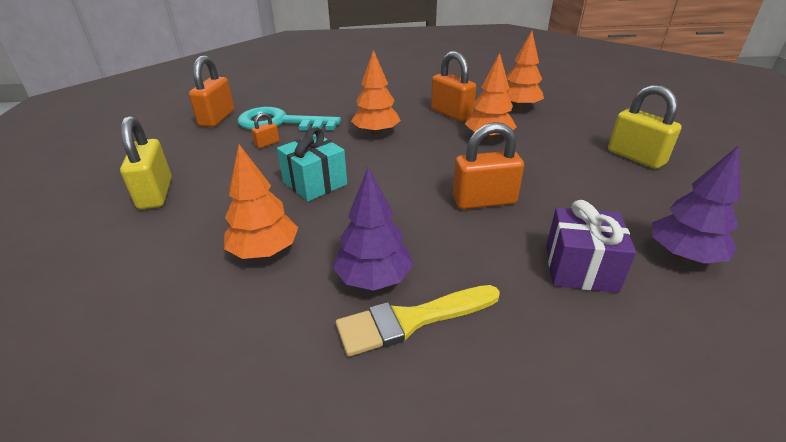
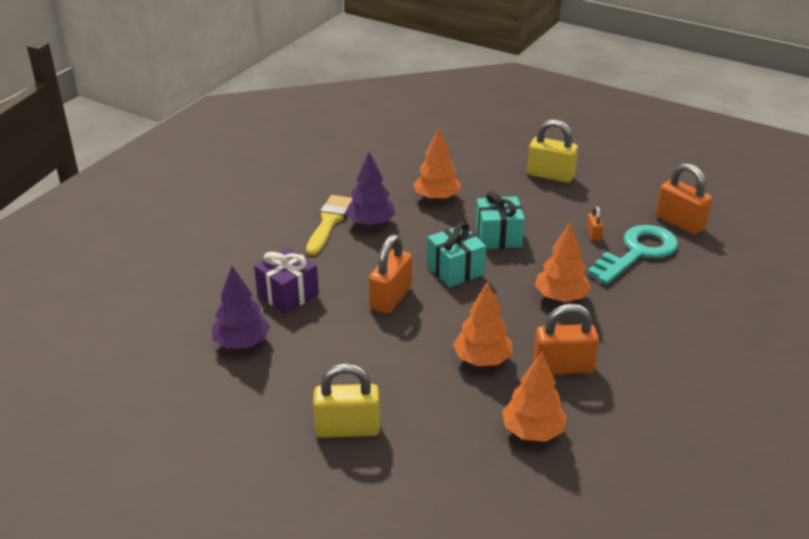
camera: 125 degrees right, 0 degrees up
none -> turquoise gift [427,222,486,287]

